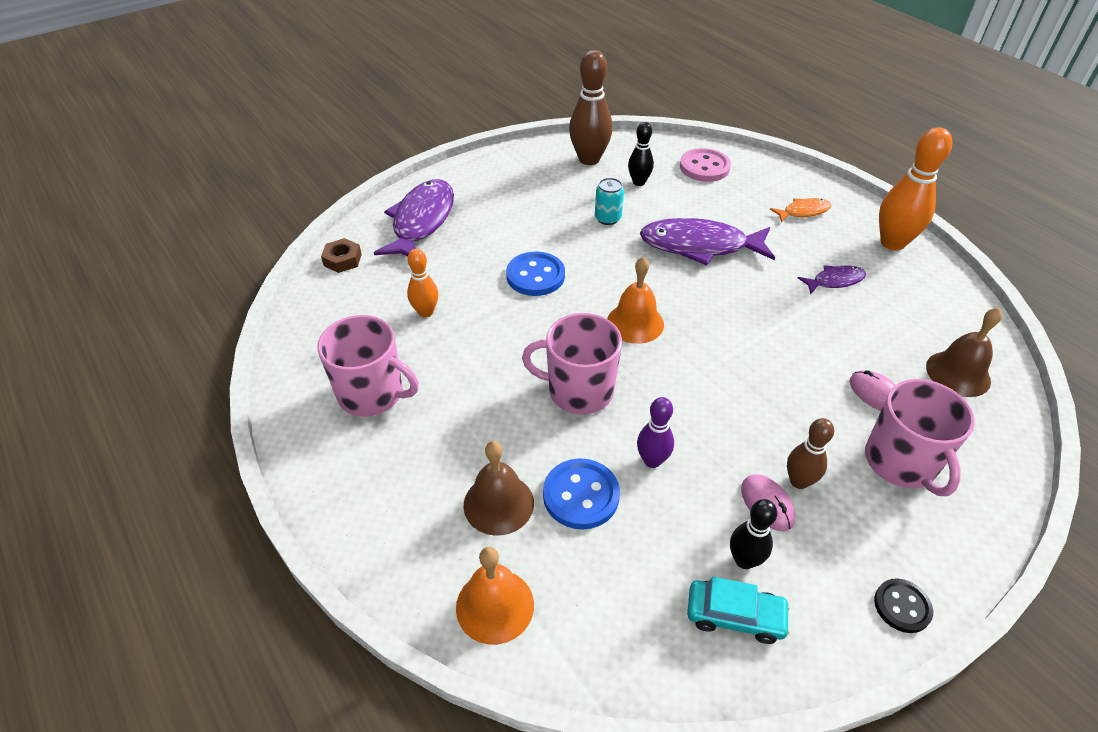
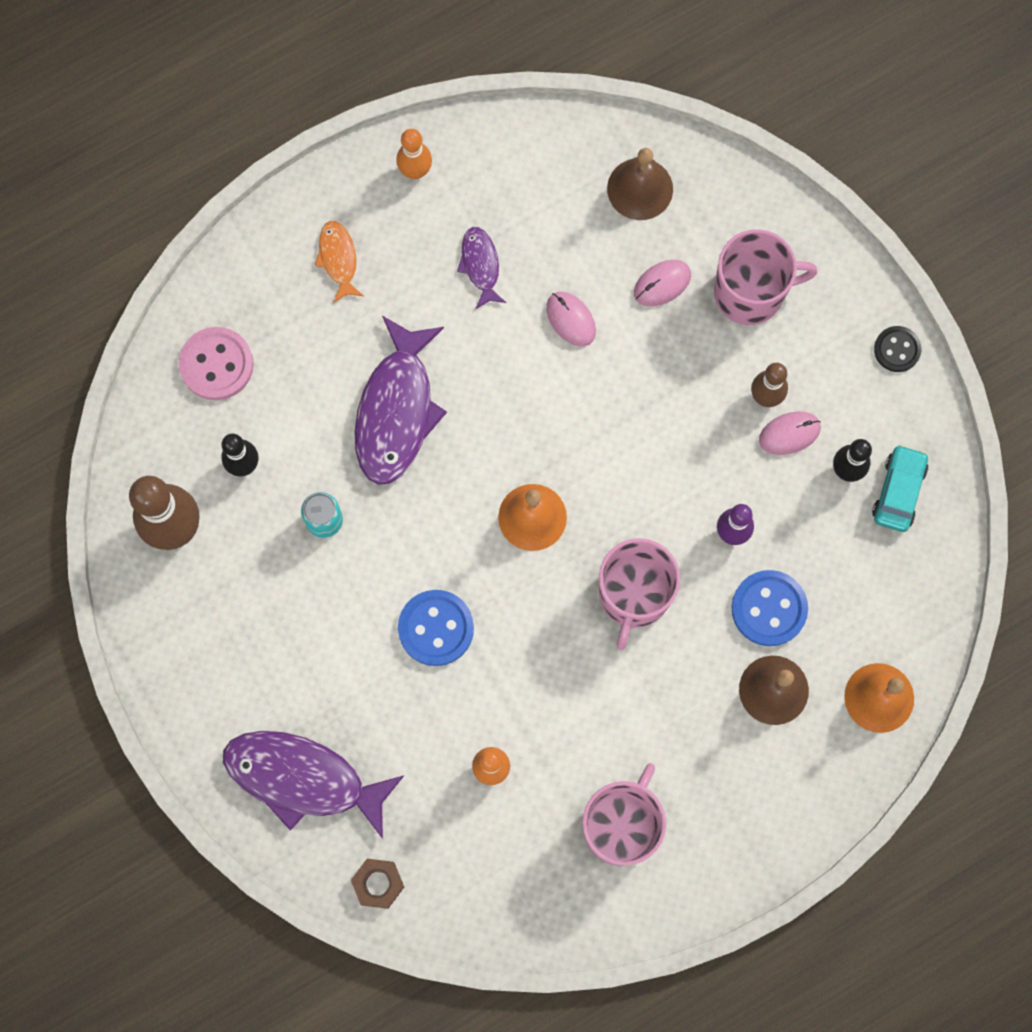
camera: 85 degrees left, 30 degrees up
orange bowling pin [879,127,952,250] -> orange bowling pin [396,129,432,179], size x0.57
none -> pink mouse [546,292,596,347]

